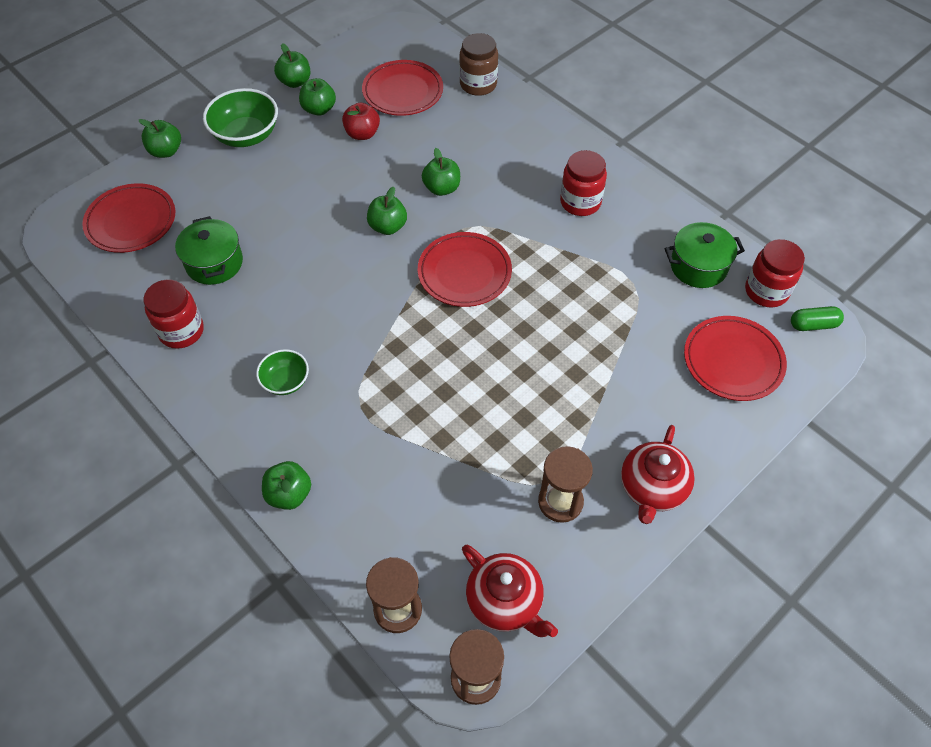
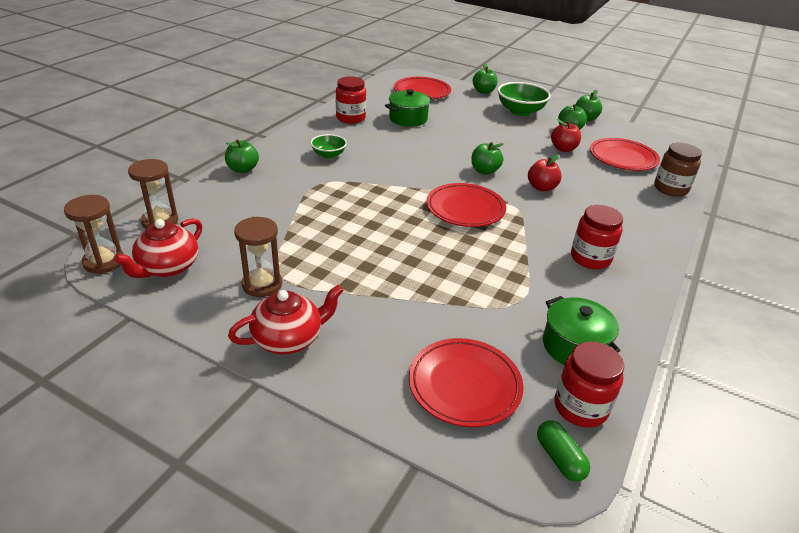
camera: 70 degrees right, 20 degrees down
green apple [422,148,460,196] -> red apple [528,154,562,191]
red teapot [621,425,695,524] -> red teapot turned 150 degrees clockwise [228,285,343,354]

